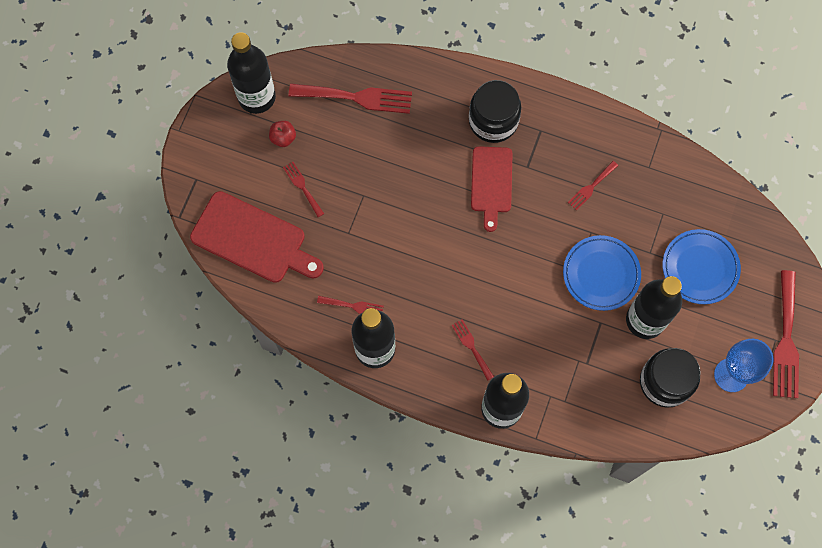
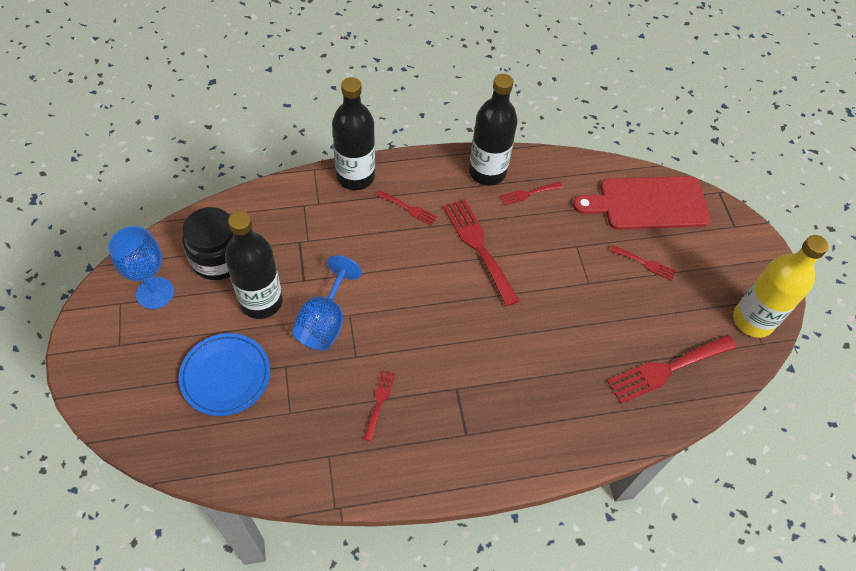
camera: 145 degrees right, 15 degrees down
black bottle [227,32,276,114] -> yellow bottle [733,235,829,338]
red apple [269,121,296,147] -> none
black jar [469,80,521,143] -> none
red cutting board [471,146,513,232] -> none
blue plate [563,235,641,311] -> blue goblet [292,255,362,350]
red fork [773,270,799,398] -> red fork moved to [443,199,520,306]

